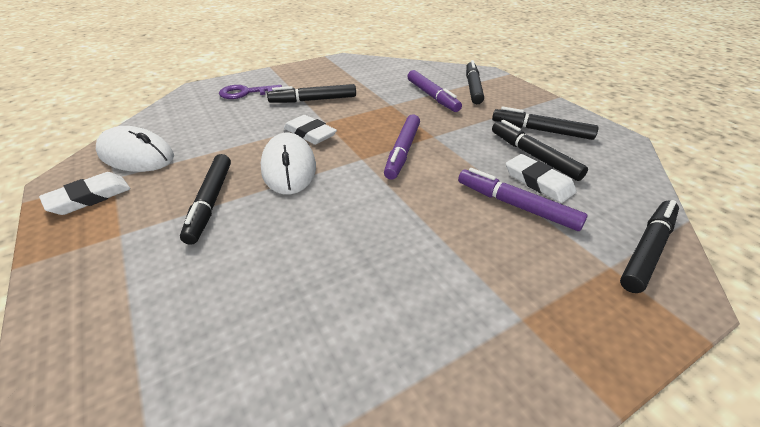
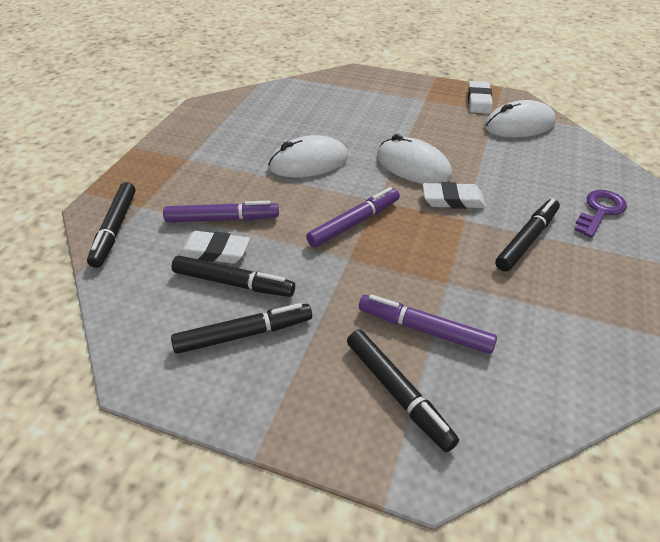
camera: 140 degrees right, 5 degrees up
black marker [180,154,231,245] -> none
purple marker [384,114,420,180] -> purple marker turned 75 degrees clockwise [306,187,400,248]
none -> white mouse [268,135,348,178]

